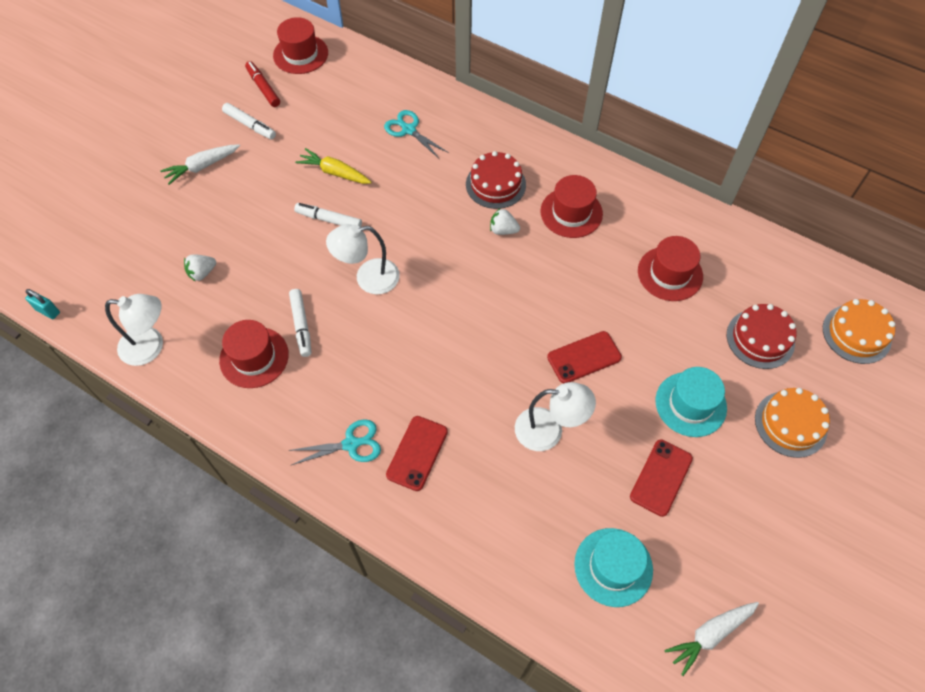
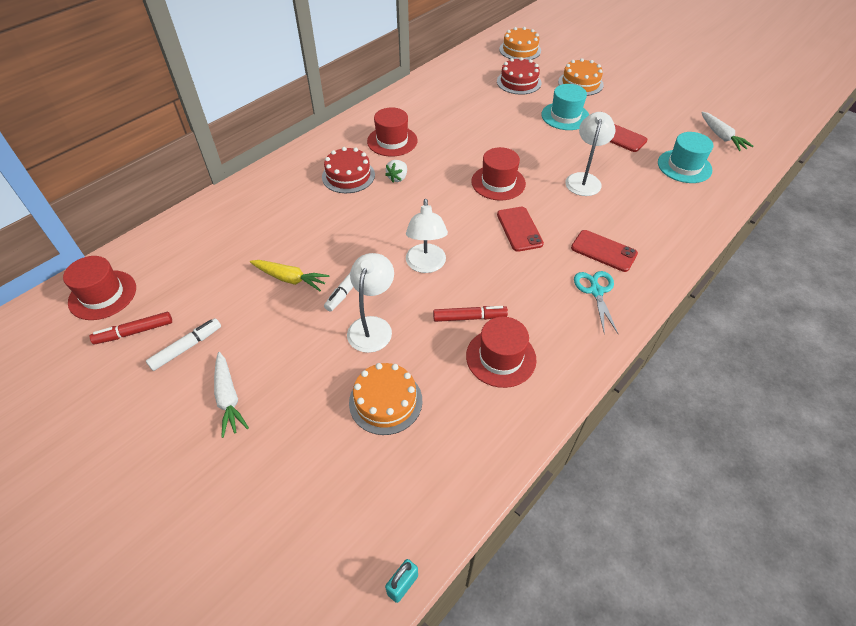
camera: 80 degrees left, 10 degrees down
white lamp [105,294,163,366] -> white lamp moved to [347,253,394,353]
white strawberry [184,254,216,282] -> orange cake [349,363,422,435]
white marker [289,289,311,357] -> red marker [433,306,508,322]
yellow carrot [295,148,372,184] -> yellow carrot turned 105 degrees counterclockwise [250,260,329,291]
turquoise scissors [384,110,449,158] -> none
red phone [547,331,622,383] -> red phone moved to [497,207,544,252]
red hat [638,236,703,301] -> red hat moved to [471,147,526,201]

